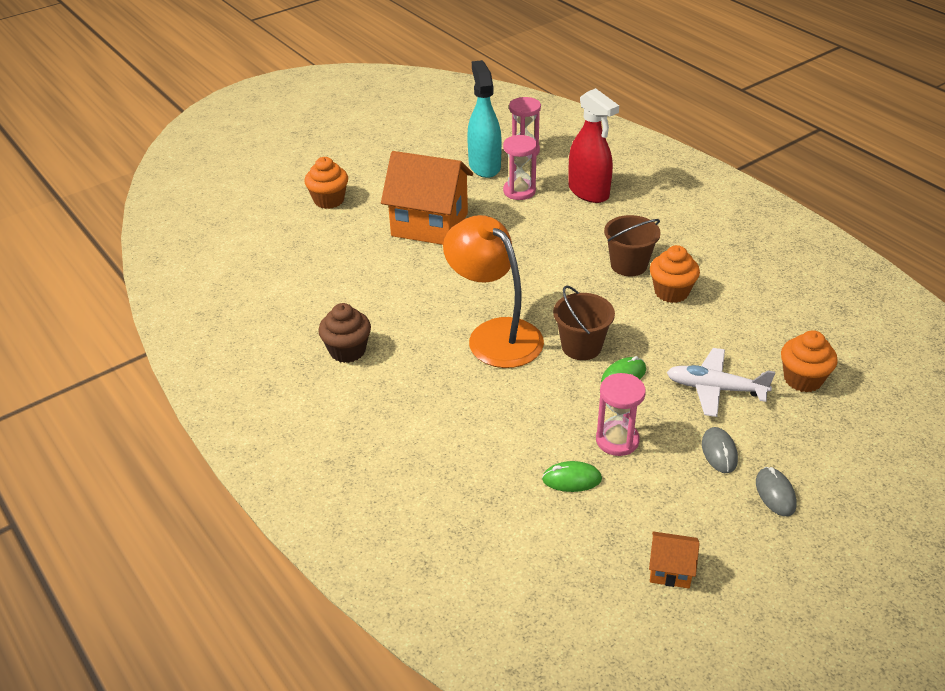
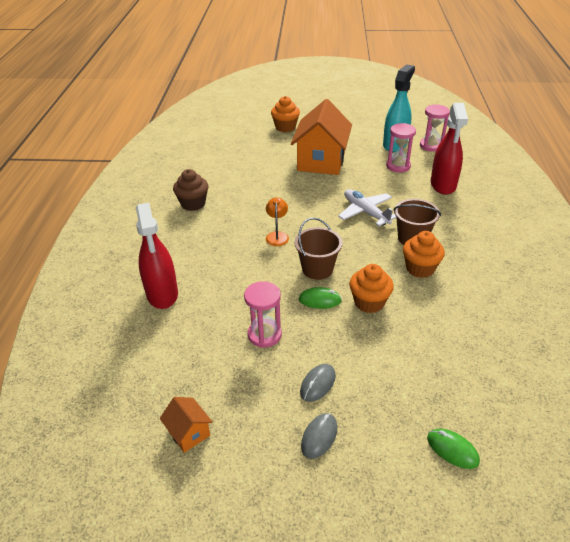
camera: 40 degrees right, 0 degrees up
orange house [381,151,473,245] -> orange house turned 45 degrees clockwise [291,99,352,175]
orange lamp [443,215,544,368] -> orange lamp [266,197,289,246], size x0.43
green mouse [542,461,602,492] -> green mouse moved to [427,429,480,469]
white plane [666,348,775,417] -> white plane moved to [338,189,396,226]
orange cupcake [781,330,838,393] -> orange cupcake moved to [349,264,394,313]
none -> red spray bottle [136,203,178,309]

